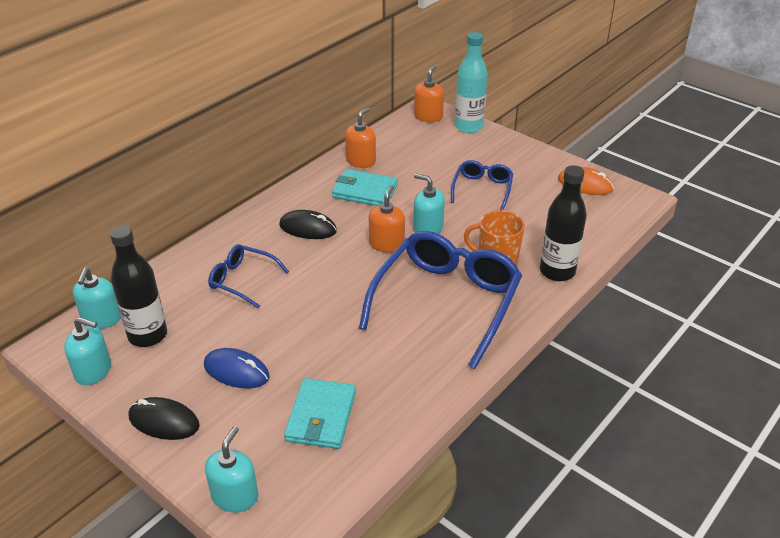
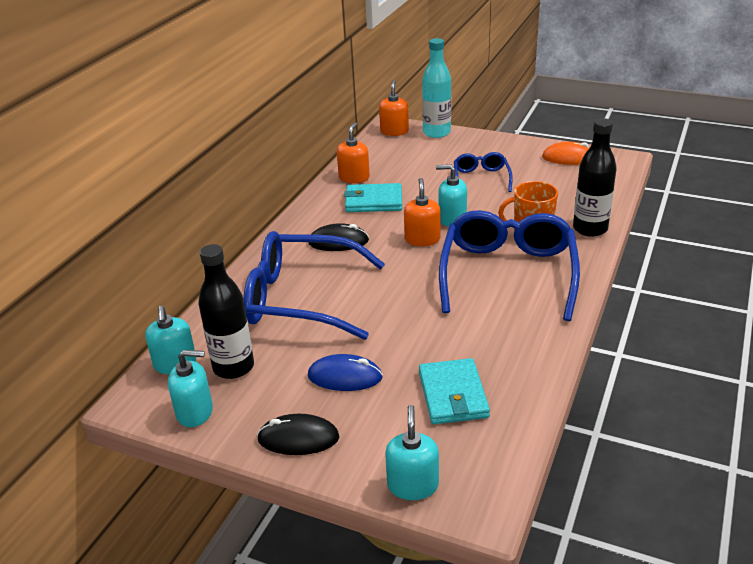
camera: 15 degrees left, 5 degrees down
blue glasses [208,244,289,309] -> blue glasses [243,231,385,340], size x1.98

